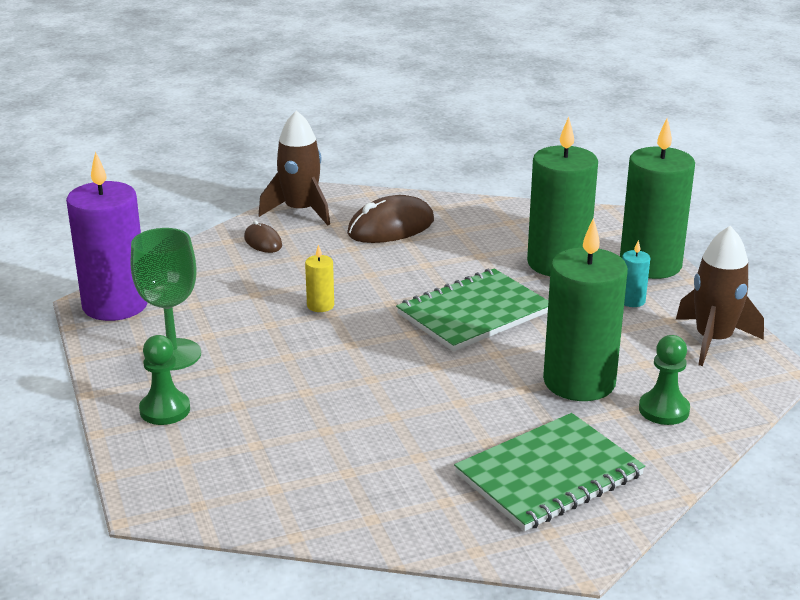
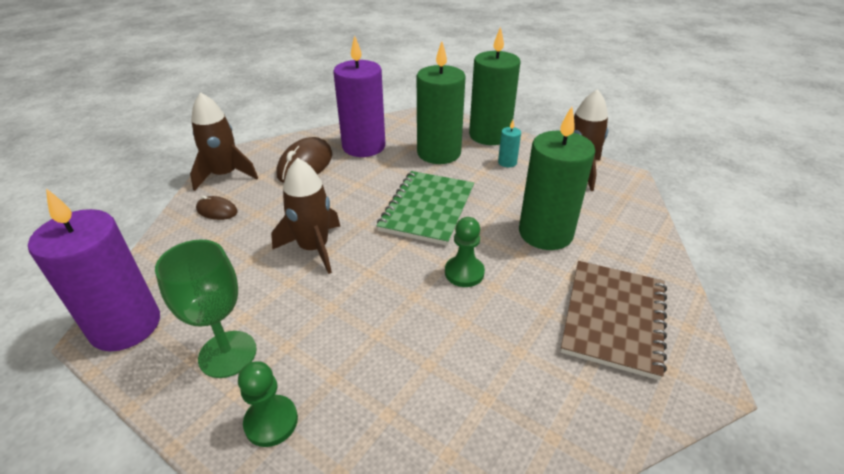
camera: 35 degrees left, 10 degrees up
yellow candle [305,244,334,312] -> brown rocket [271,158,340,274]
green notebook [454,413,645,531] -> brown notebook [560,261,667,380]
green pawn [639,335,690,425] -> green pawn moved to [445,217,485,287]
none -> purple candle [333,35,385,157]

